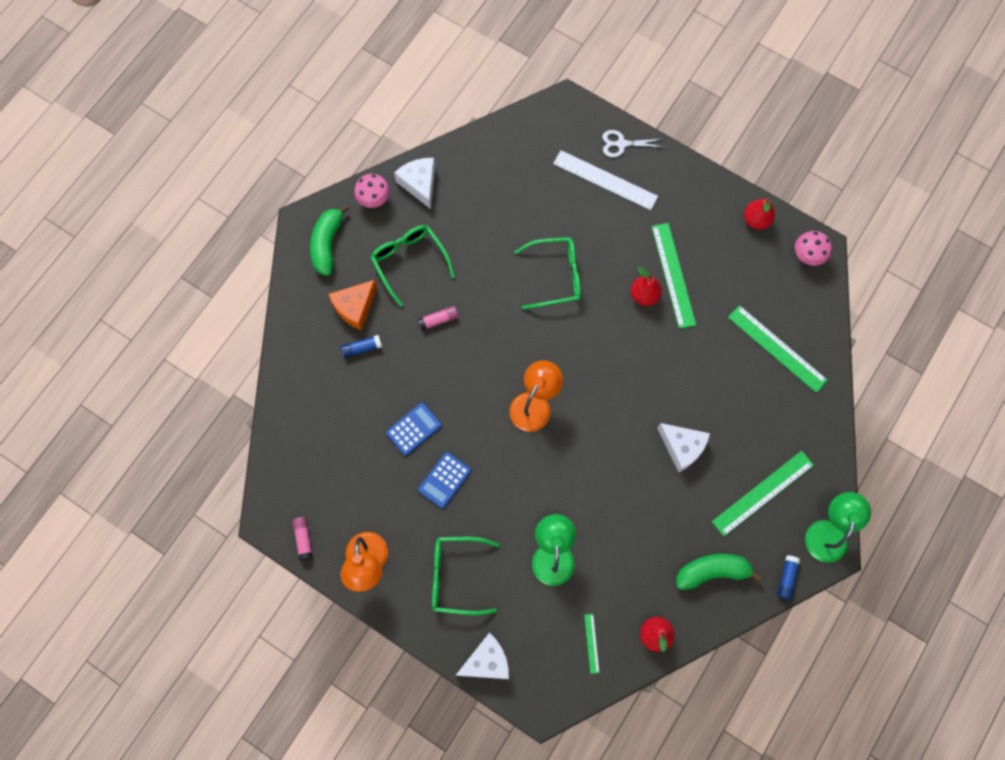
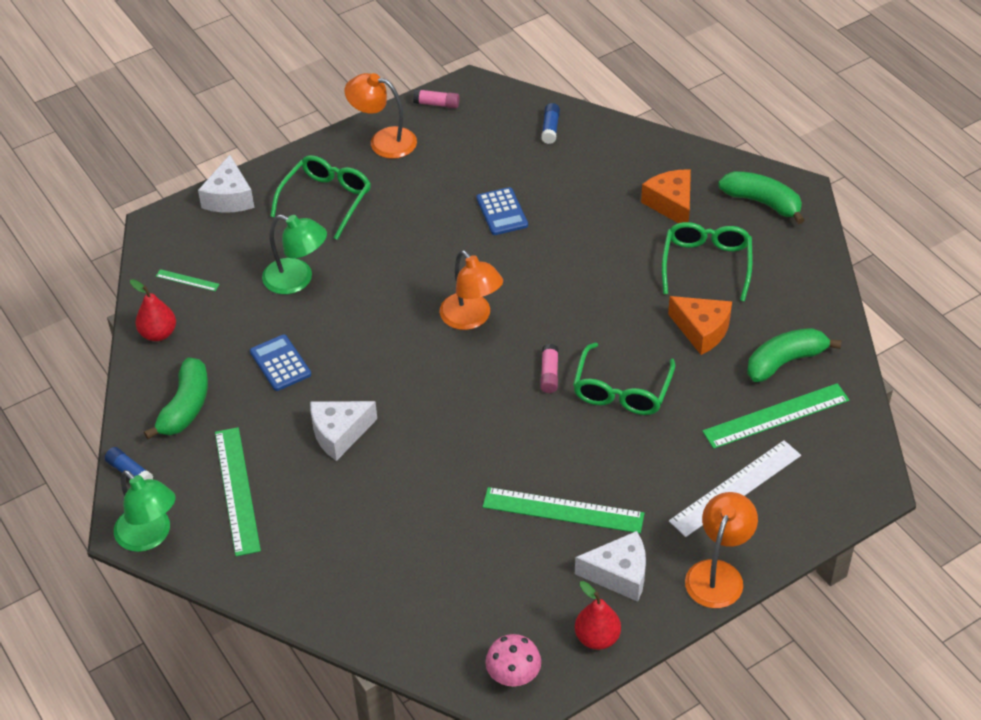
camera: 115 degrees right, 25 degrees down
blue glue stick [341,335,382,358] -> blue glue stick moved to [541,103,560,144]
pink mushroom [354,174,390,208] -> none
green glasses [370,225,455,307] -> green glasses turned 75 degrees counterclockwise [662,222,752,302]
white cheese [394,158,435,209] -> white cheese moved to [575,531,646,602]
pink glue stick [418,306,459,330] -> pink glue stick moved to [540,344,559,393]
blue calculator [418,452,471,508] -> blue calculator moved to [250,334,311,391]
white scissors [602,130,664,157] -> none
red pear [631,267,662,306] -> none
green ruler [728,305,828,393] -> green ruler moved to [702,383,849,449]
none -> orange cheese [668,296,732,355]
none -> orange lamp [685,492,758,608]
none -> green banana [747,328,841,382]

